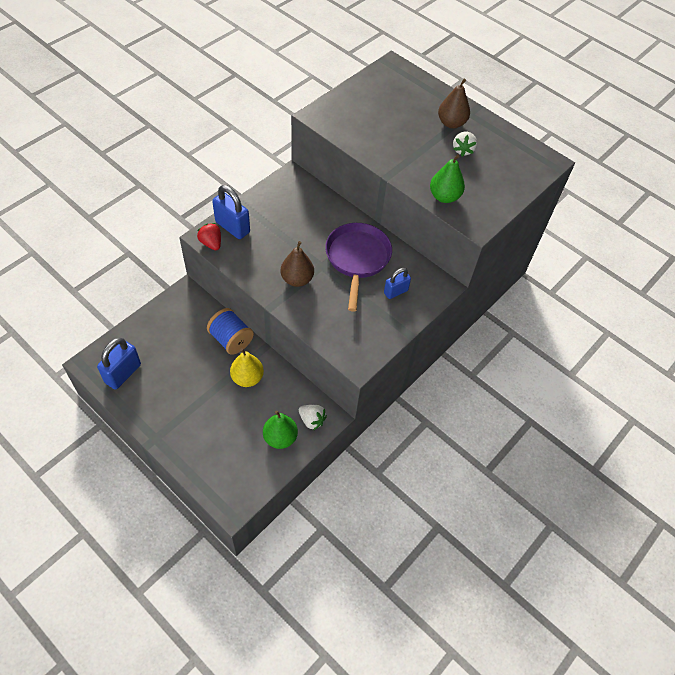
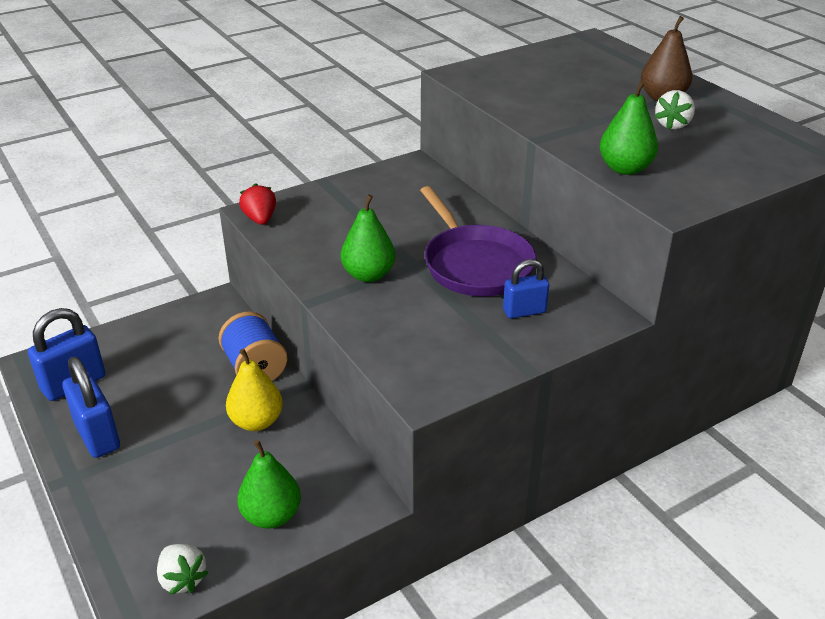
camera: 20 degrees right, 20 degrees down
blue padlock [212,185,250,239] -> blue padlock moved to [63,357,120,458]
brown pear [281,241,314,287] -> green pear [341,194,395,282]
white strawberry [299,405,327,431] -> white strawberry moved to [157,544,208,595]
purple pan [325,223,392,312] -> purple pan turned 135 degrees clockwise [420,186,537,296]

